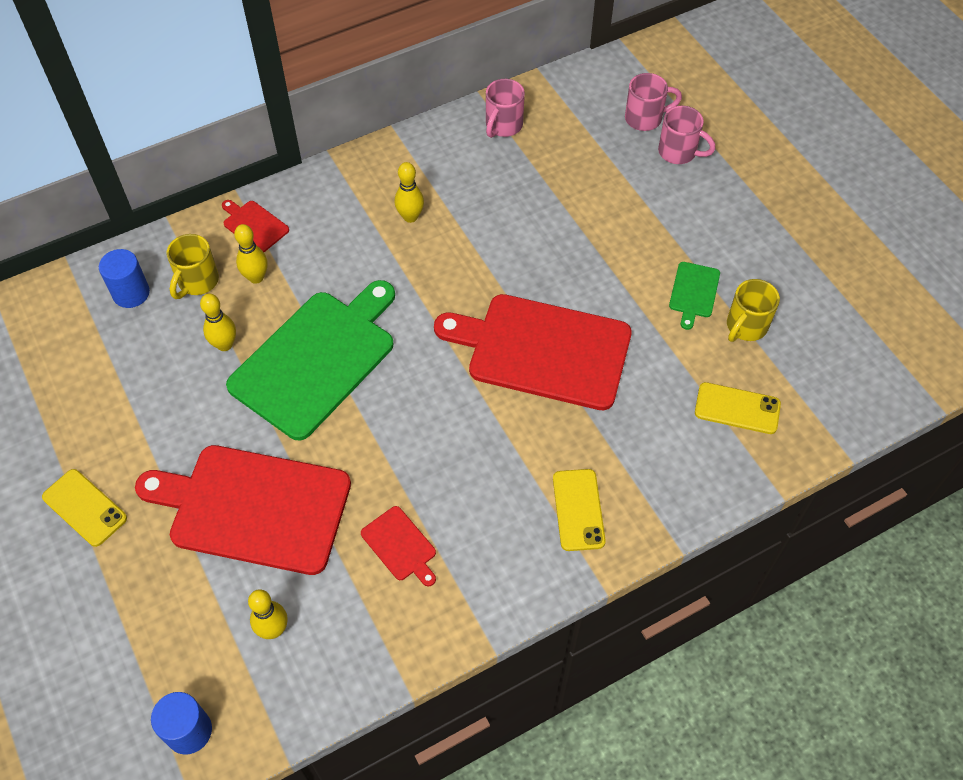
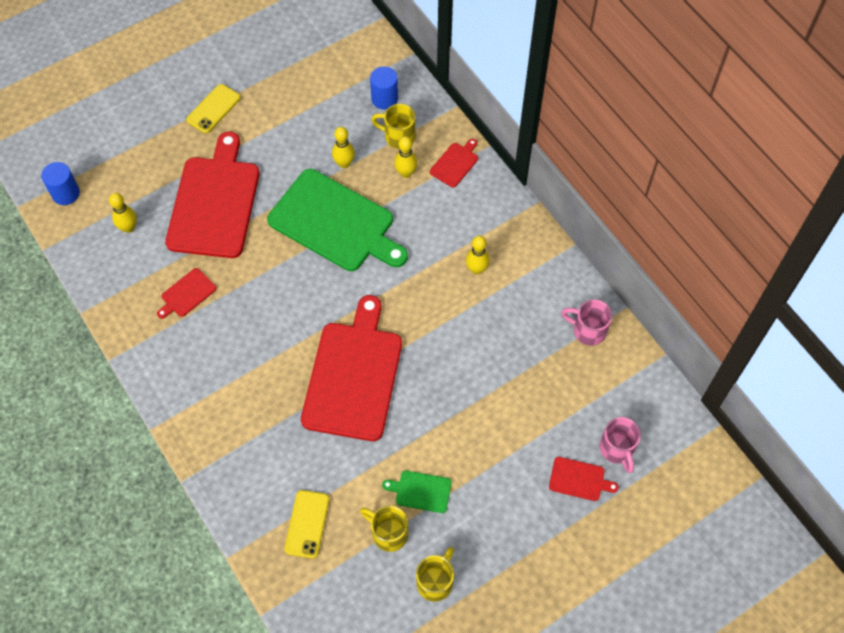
camera: 85 degrees right, 5 degrees up
yellow phone [553,469,606,551] -> none
pink mug [658,106,716,164] -> red cutting board [549,457,619,501]
none -> yellow mug [416,547,454,602]

